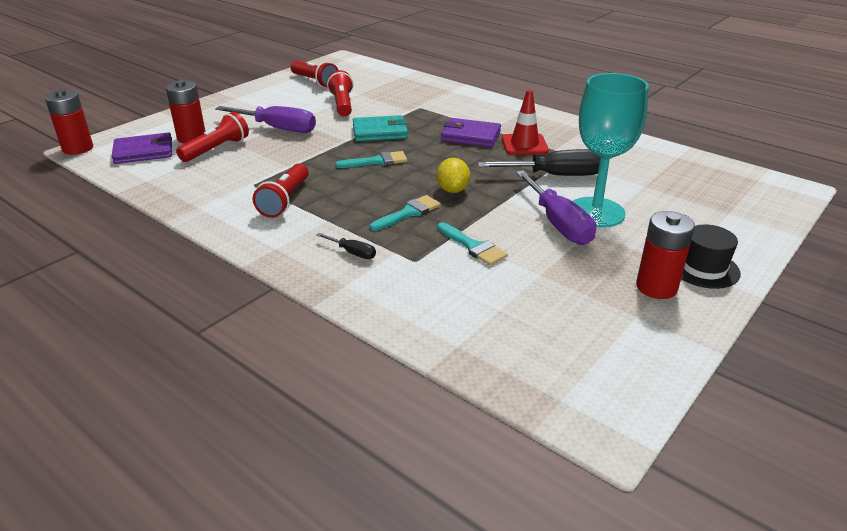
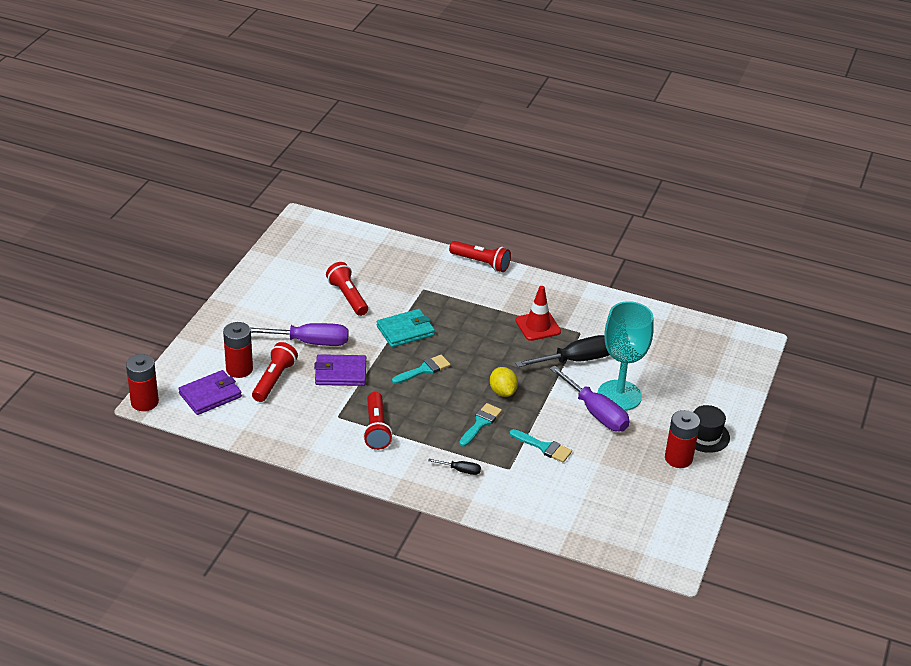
camera: 20 degrees left, 5 degrees up
red flashlight [290,61,338,88] -> red flashlight moved to [449,241,511,272]
purple wallet [441,118,501,147] -> purple wallet moved to [314,354,366,386]

